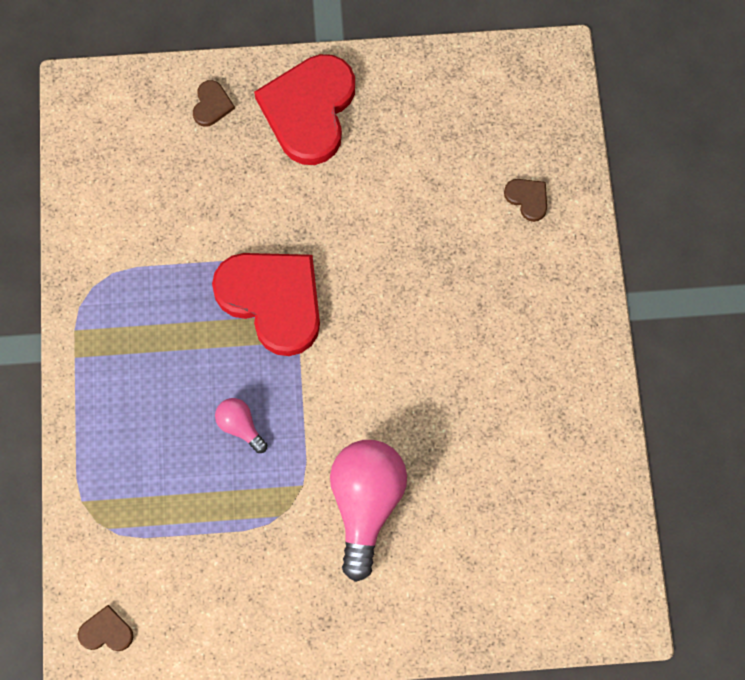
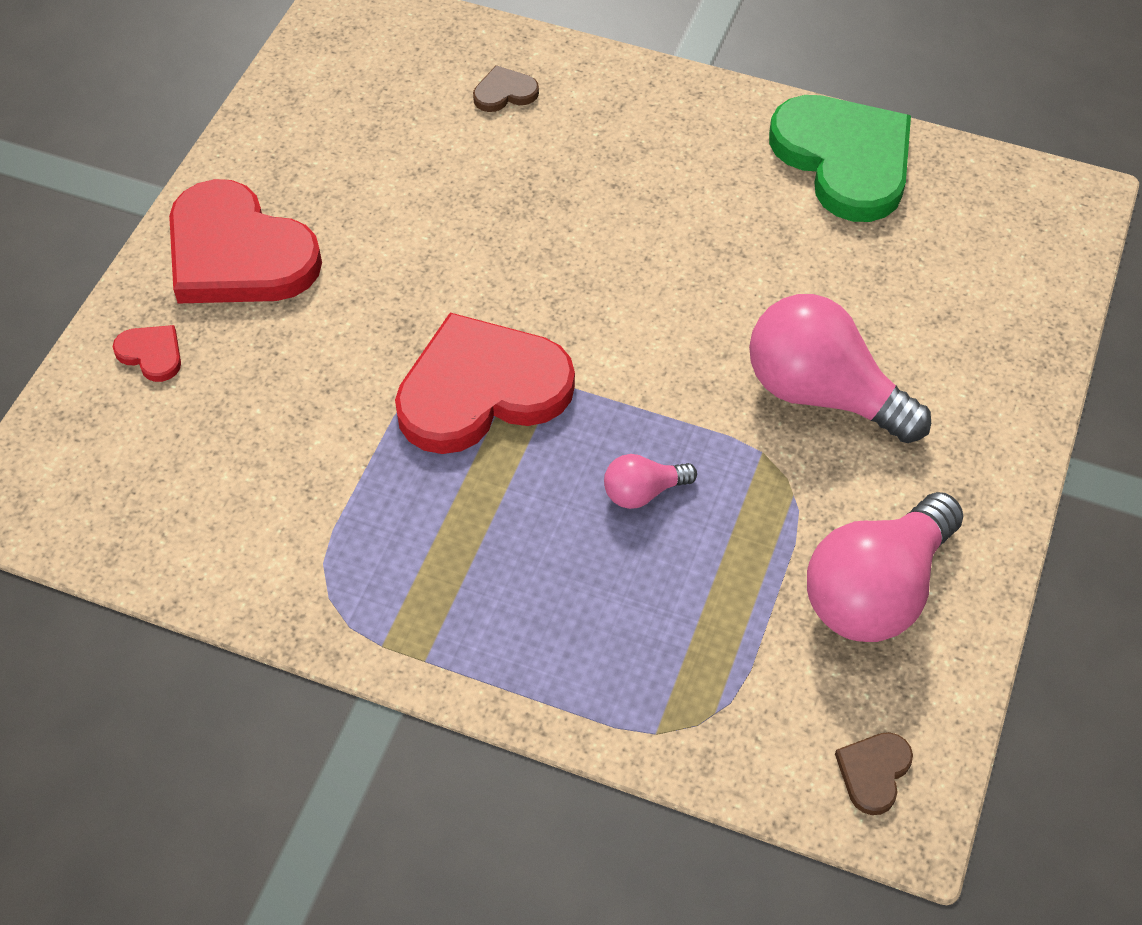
camera: 65 degrees left, 15 degrees down
brown heart [193,80,235,127] -> red heart [113,325,181,382]
none -> green heart [769,95,911,222]
none -> pink light bulb [807,492,963,642]

